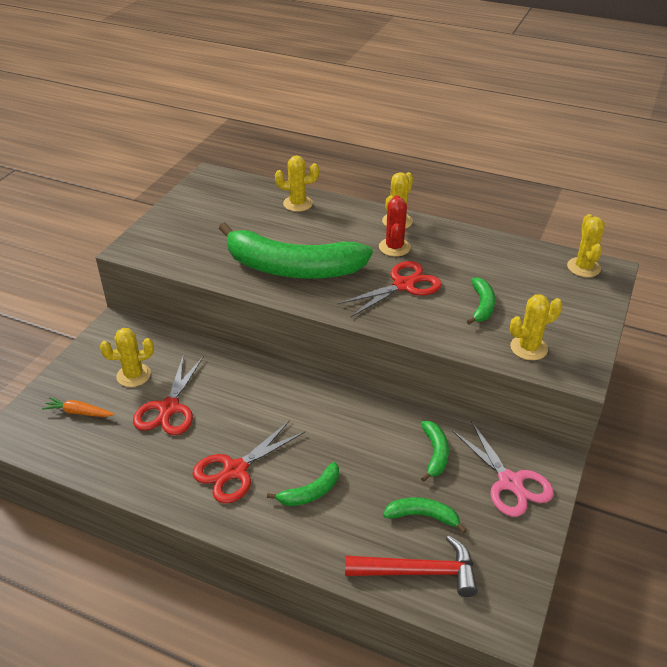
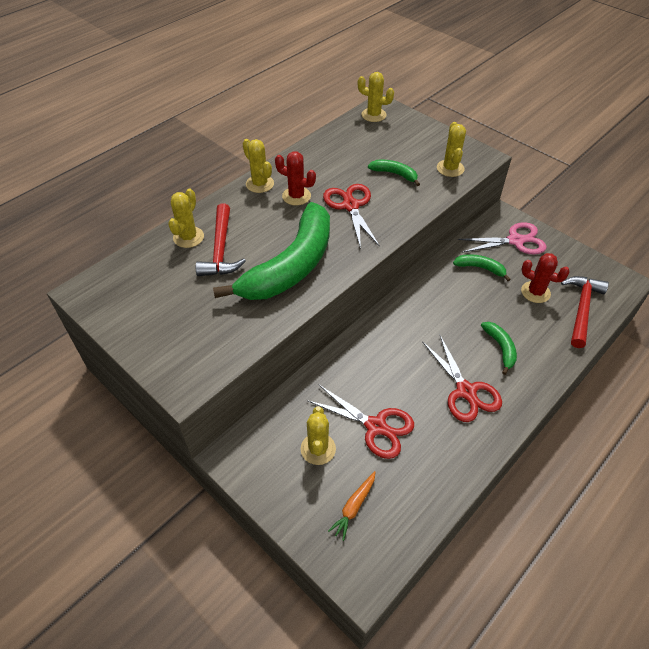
camera: 70 degrees left, 10 degrees up
green banana [383,497,467,534] -> red cactus [521,253,570,303]
none -> red hammer [196,203,246,276]

